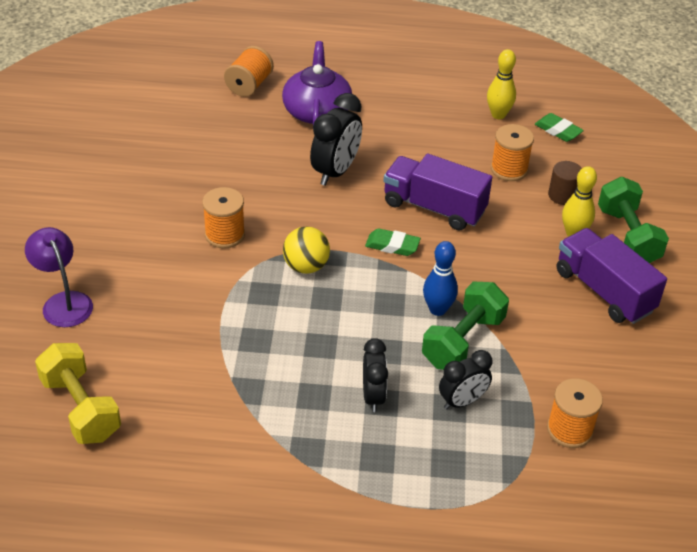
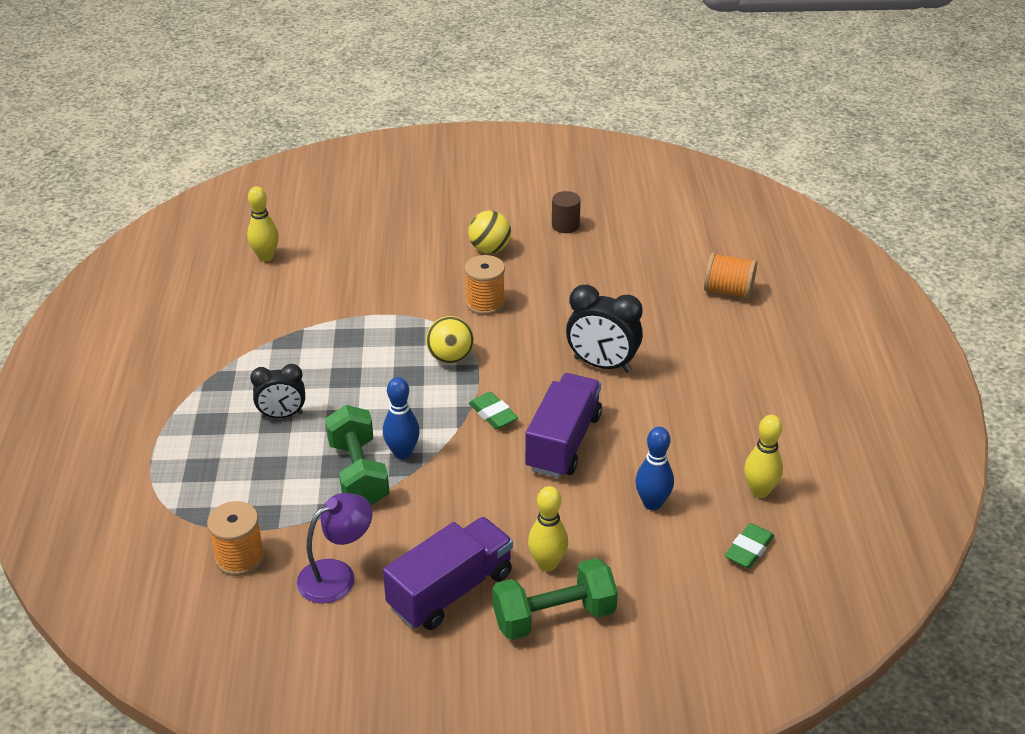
camera: 85 degrees right, 5 degrees down
purple lamp [25,227,93,327] -> purple lamp moved to [297,493,373,603]
yellow dumbbell [35,343,121,444] -> yellow bowling pin [247,186,279,261]
purple teapot [282,41,352,124] -> none
green eraser [365,228,421,256] -> green eraser turned 45 degrees counterclockwise [469,392,518,429]
green dumbbell [422,282,509,370] -> green dumbbell turned 45 degrees clockwise [325,405,390,505]
black clock [439,350,493,410] -> none
orange spool [491,124,534,181] -> blue bowling pin [635,427,674,510]
brown cylinder [548,161,582,205] -> brown cylinder moved to [552,191,581,233]
none -> yellow ball [468,211,511,254]

